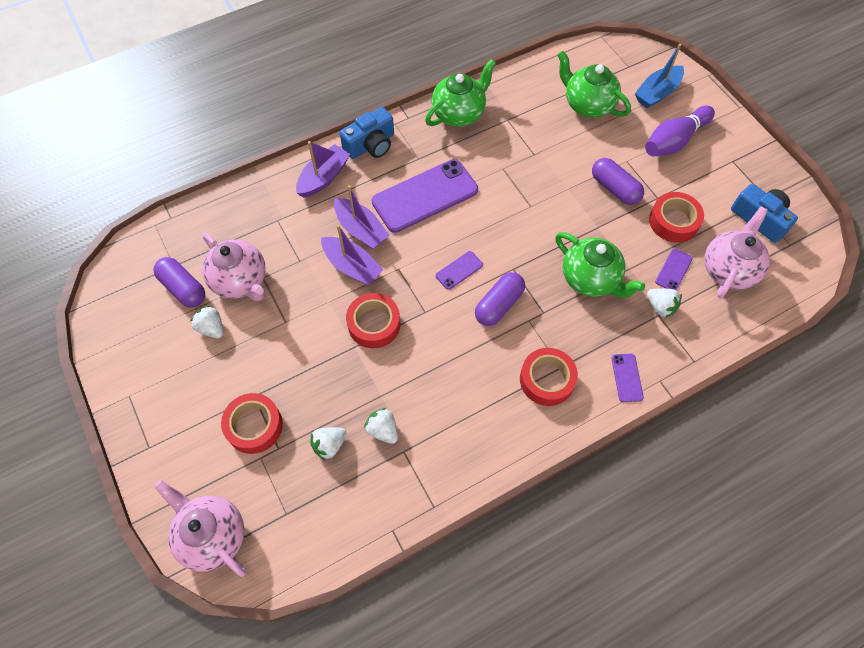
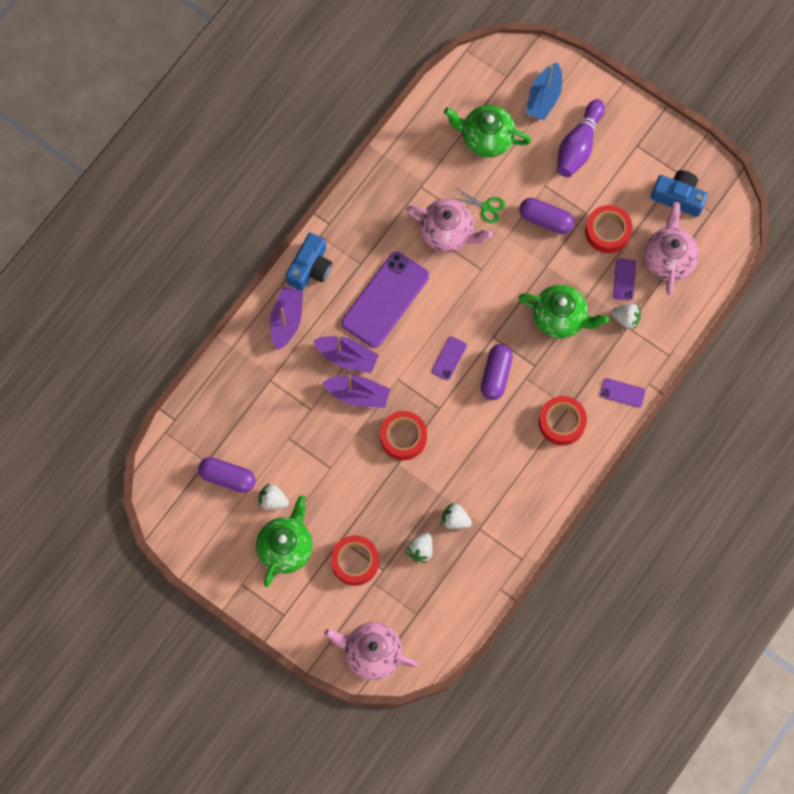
camera: 25 degrees left, 10 degrees up
pink teapot [202,233,266,301] -> pink teapot moved to [406,199,493,252]
green teapot [425,59,496,127] -> green teapot moved to [256,495,313,587]
purple phone [611,354,644,402] -> purple phone turned 45 degrees counterclockwise [600,378,646,408]
none -> green scissors [450,187,505,224]

